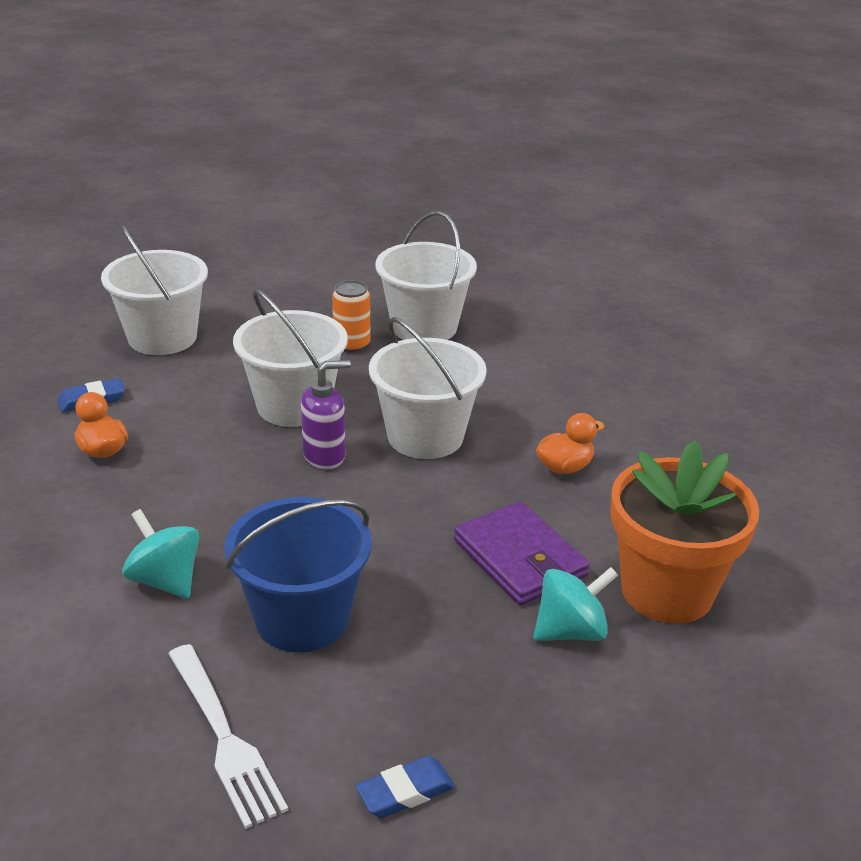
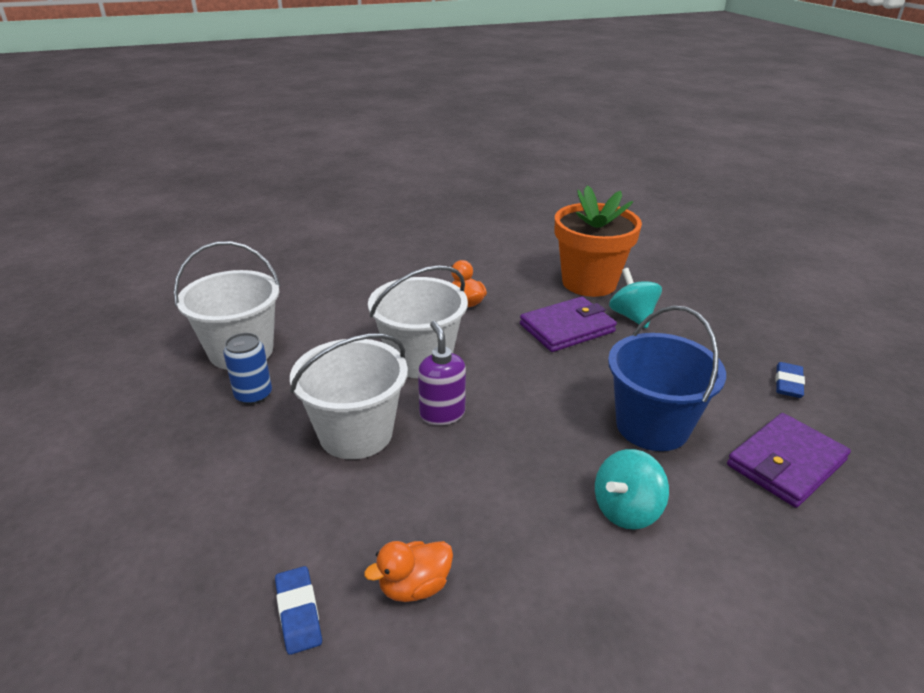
camera: 85 degrees left, 0 degrees up
white bucket [101,226,208,355] -> none
white fork [168,644,288,829] -> purple wallet [727,413,851,508]
orange can [332,280,370,352] -> blue can [223,333,272,405]
blue eraser [356,756,455,818] -> blue eraser turned 45 degrees clockwise [776,362,805,398]

